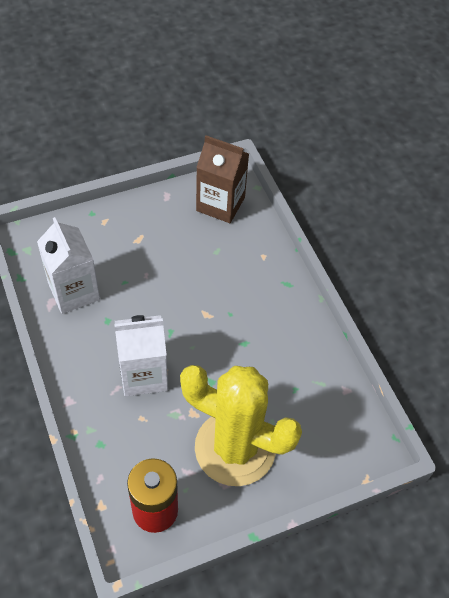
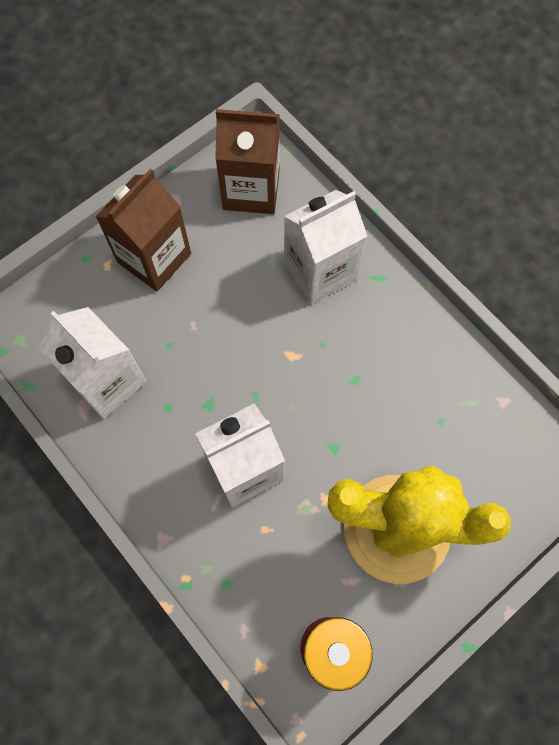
camera: 15 degrees left, 15 degrees up
none -> brown carton [95,169,191,292]
none -> white carton [284,190,367,304]

